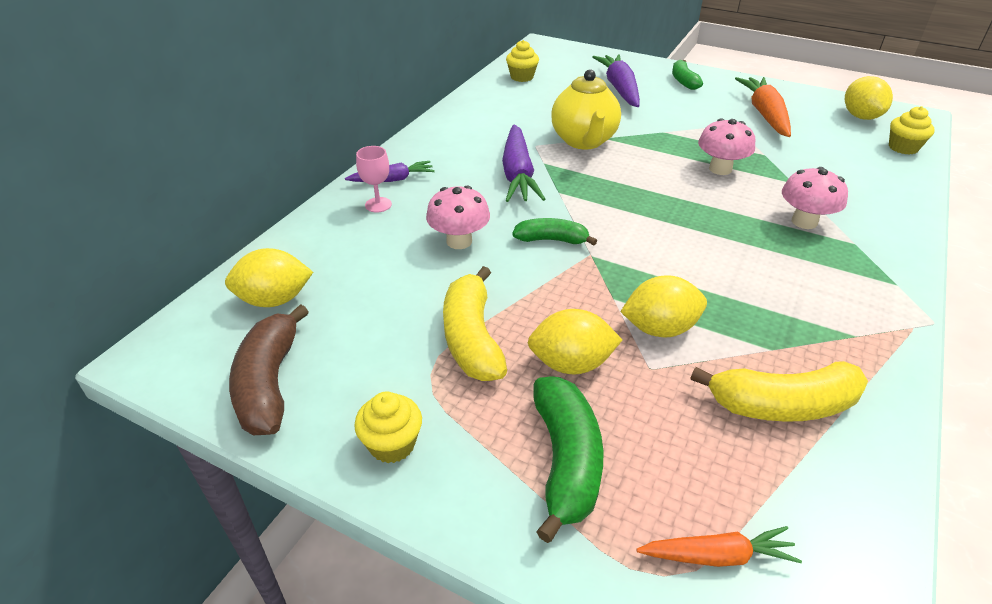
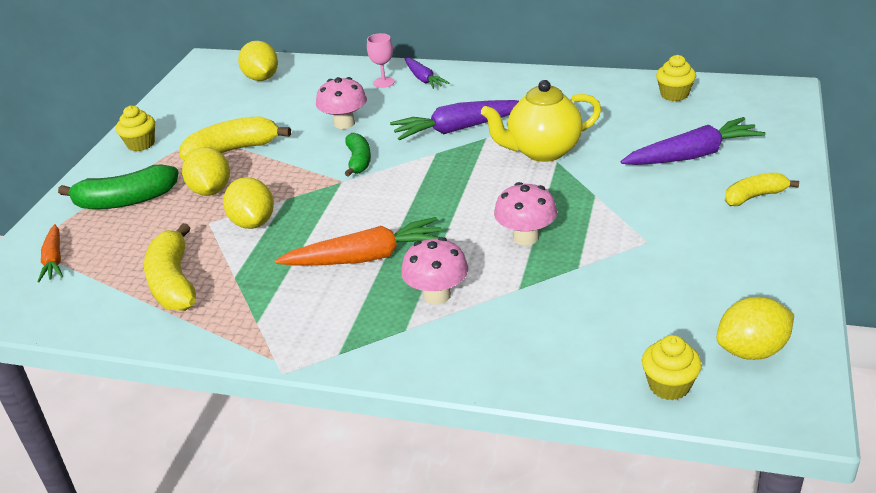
camera: 80 degrees right, 5 degrees down
brown banana [229,304,309,435] -> none
green banana [672,60,703,90] -> yellow banana [725,173,799,206]
orange carrot [735,77,791,137] -> orange carrot moved to [275,217,441,266]

